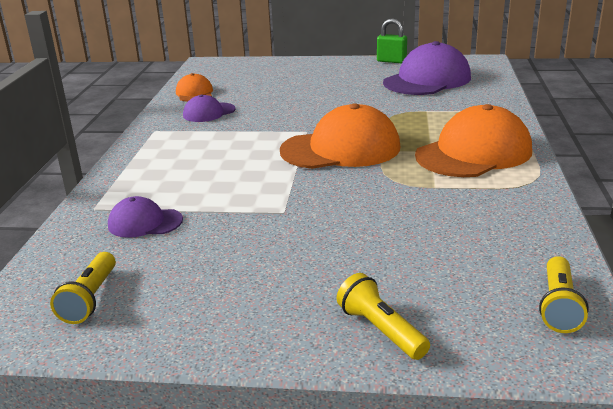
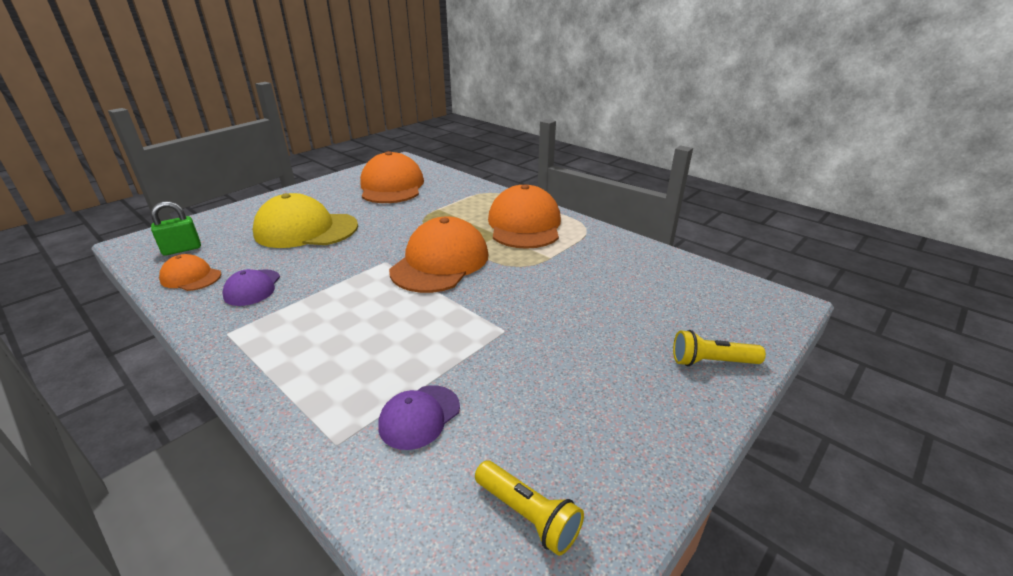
camera: 55 degrees left, 5 degrees up
green padlock [377,18,407,63] -> green padlock moved to [151,201,201,256]
purple cap [383,41,471,95] -> orange cap [360,151,424,203]
yellow flashlight [539,256,589,333] -> none
none -> yellow cap [253,193,358,248]

